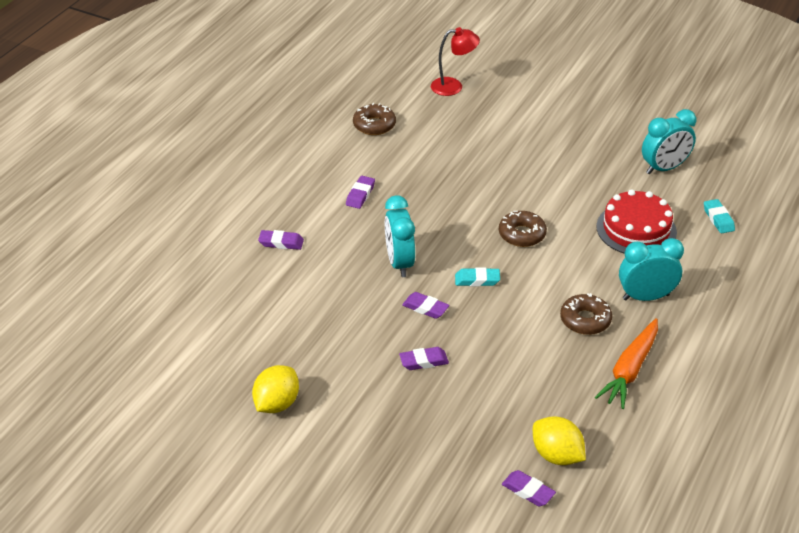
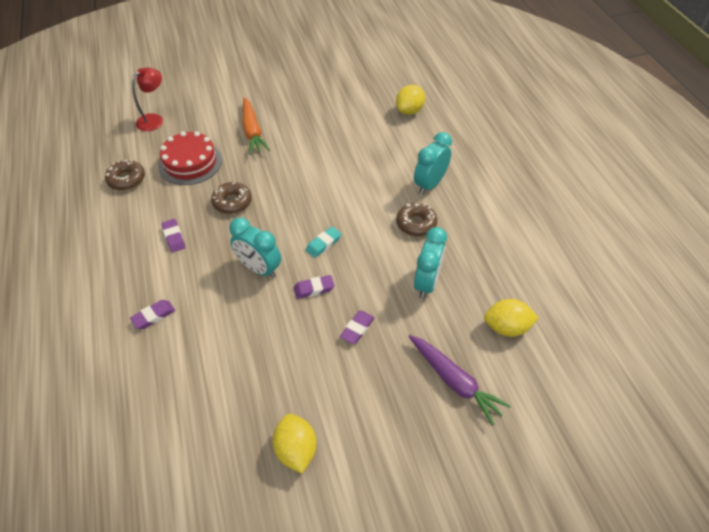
camera: 45 degrees left, 10 degrees up
brown donut [499,211,547,247] -> brown donut moved to [211,182,252,214]
purple eraser [502,470,556,506] -> none
orange carrot [595,318,658,409] -> orange carrot moved to [243,97,270,155]
red cake [596,189,677,254] -> red cake moved to [158,131,222,185]
turquoise clock [642,109,696,174] -> turquoise clock moved to [414,227,447,299]
turquoise eraser [704,199,735,233] -> yellow lemon [396,85,425,115]
none -> purple carrot [408,335,511,425]

